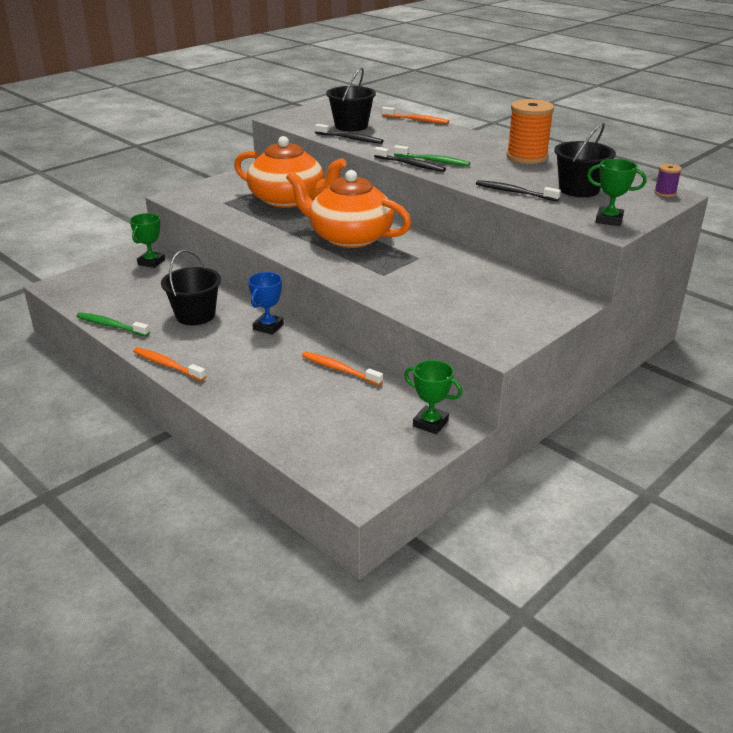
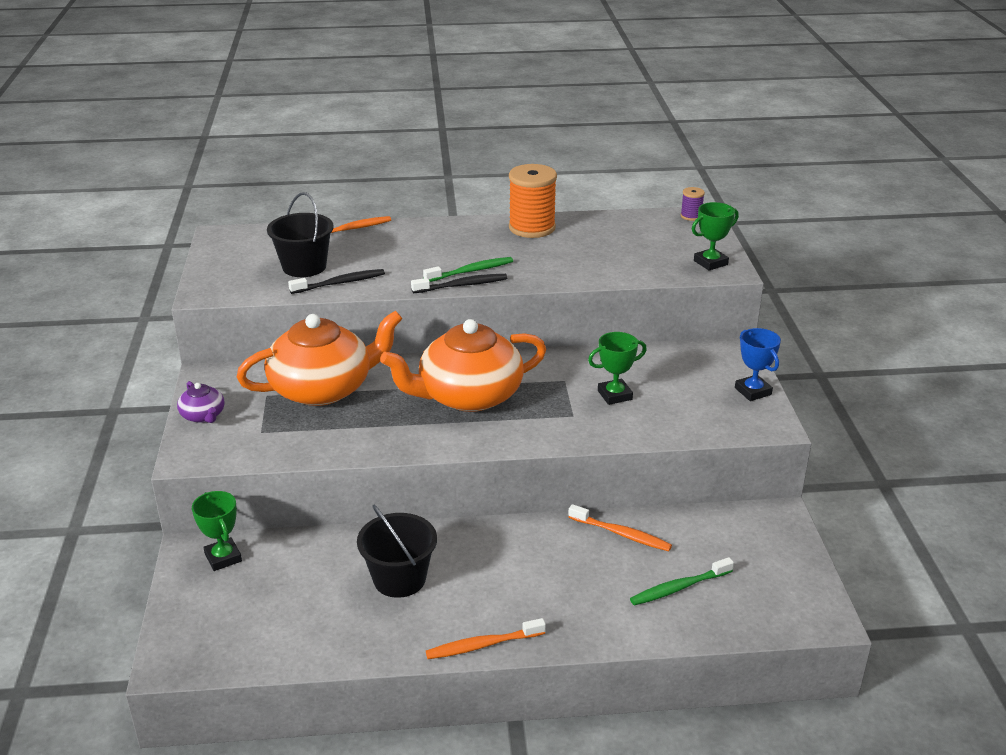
camera: 50 degrees left, 0 degrees up
green toothbrush [76,312,150,336] -> green toothbrush moved to [630,557,734,606]
blue trophy [248,272,284,335] -> blue trophy moved to [735,328,781,401]
orange toothbrush [302,351,383,386] -> orange toothbrush turned 135 degrees counterclockwise [568,504,672,551]
green trophy [404,360,462,434] -> green trophy moved to [588,332,647,405]
black toothbrush [476,180,561,201] -> none
black bucket [554,122,616,197] -> none
none -> purple teapot [177,381,224,423]

